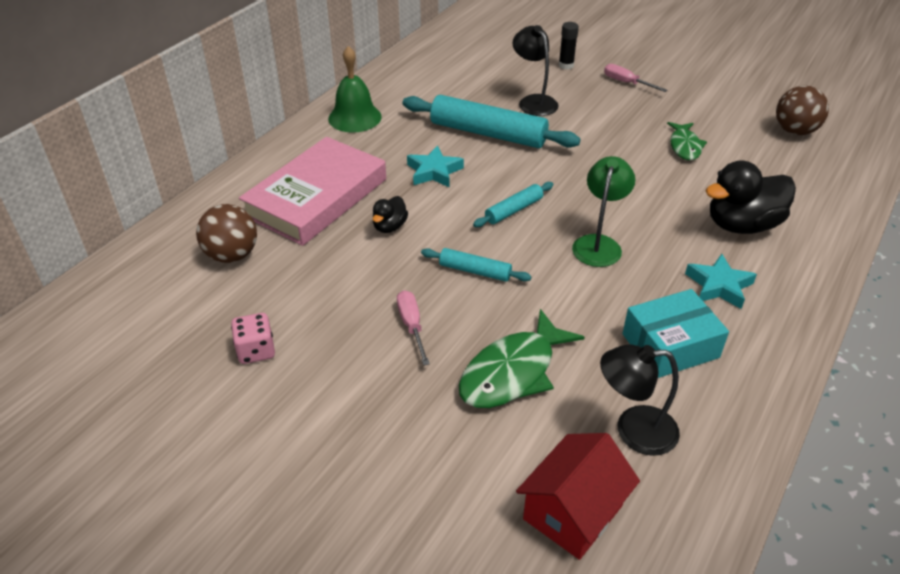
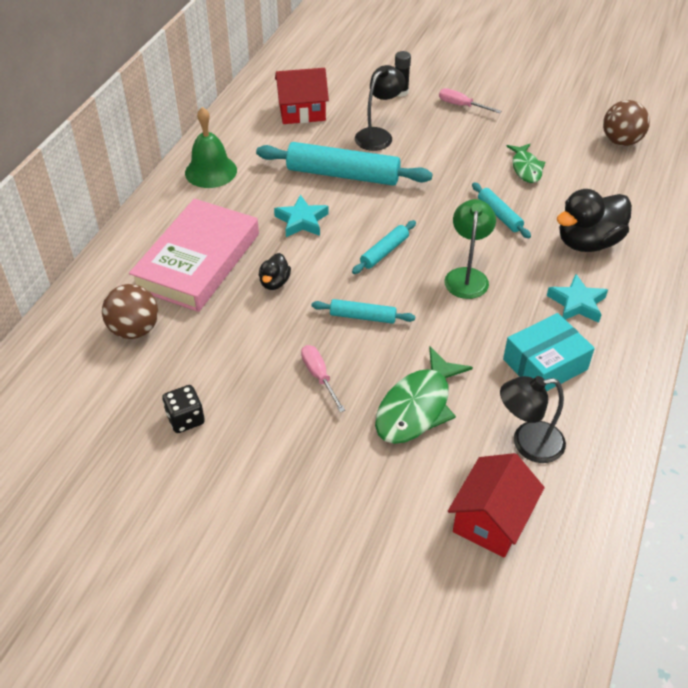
camera: 10 degrees left, 5 degrees up
pink dice [231,313,275,364] -> black dice [162,385,205,433]
black lamp [513,25,559,116] -> black lamp turned 75 degrees clockwise [355,65,405,151]
none -> red house [275,68,329,124]
none -> turquoise rolling pin [472,183,531,238]

